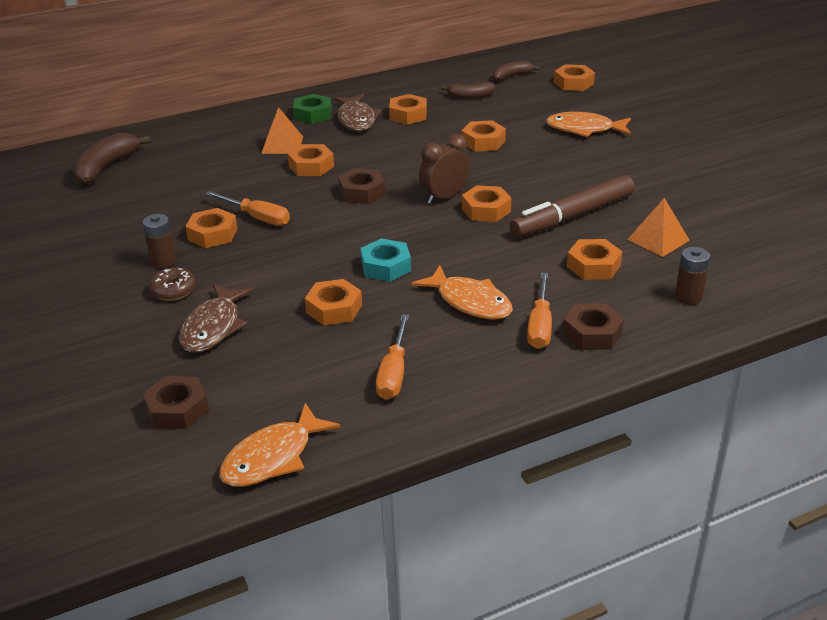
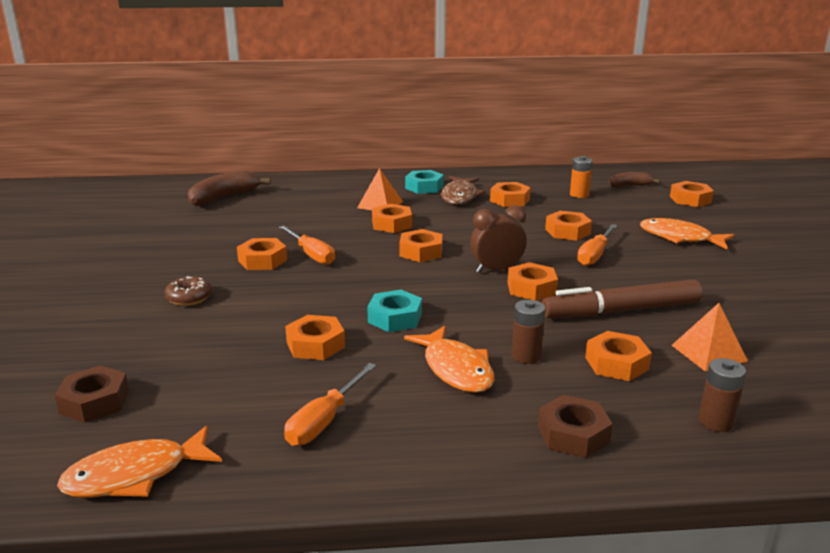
camera: 20 degrees right, 10 degrees down
brown battery [143,214,176,268] -> brown battery moved to [512,300,545,364]
brown fish [178,284,254,353] -> none
green nut [293,94,332,124] -> turquoise nut [405,170,444,194]
brown nut [338,168,385,204] -> orange nut [399,229,443,262]
brown banana [441,82,495,99] -> orange battery [570,156,593,198]
orange screwdriver [527,272,552,349] -> orange screwdriver moved to [577,224,617,266]

